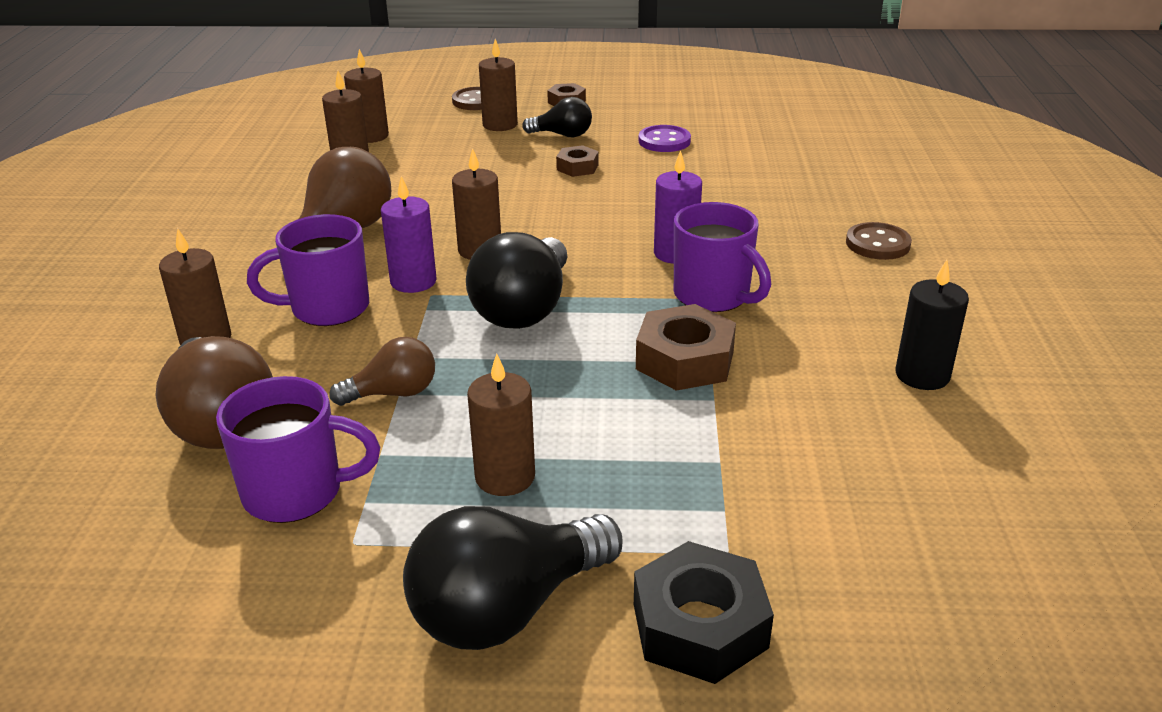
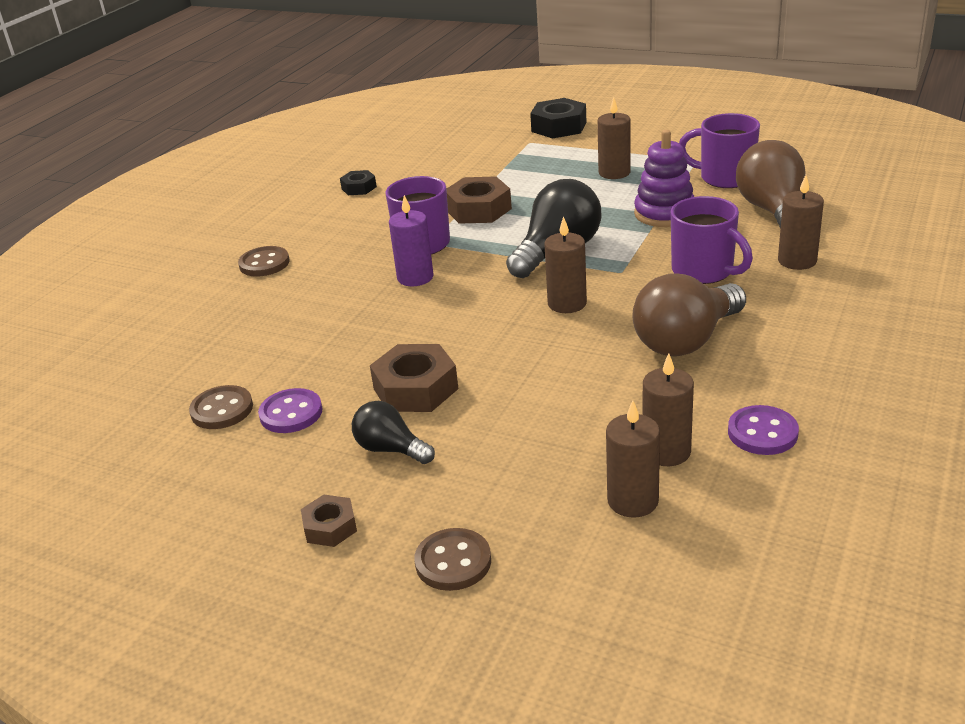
camera: 155 degrees left, 0 degrees up
purple mug [247,214,369,326] -> purple mug turned 45 degrees clockwise [671,196,753,284]
brown light bulb [330,337,435,406] -> purple stacking toy [634,130,694,227]
purple candle [381,176,437,293] -> none
black light bulb [403,506,623,650] -> none
brown candle [479,39,518,131] -> none
brown nut [556,145,599,177] -> brown nut [370,344,458,412], size x1.75
black candle [895,260,969,390] -> black nut [340,170,377,195]
none -> brown button [189,385,253,429]
none -> purple button [728,405,799,455]

